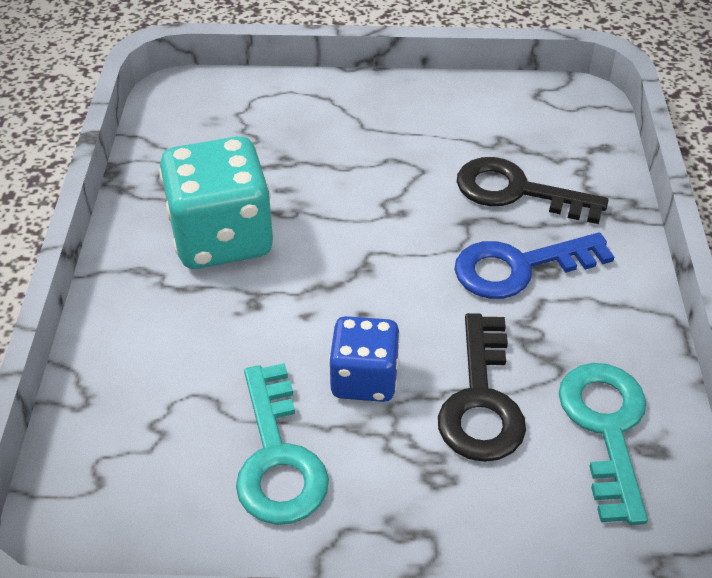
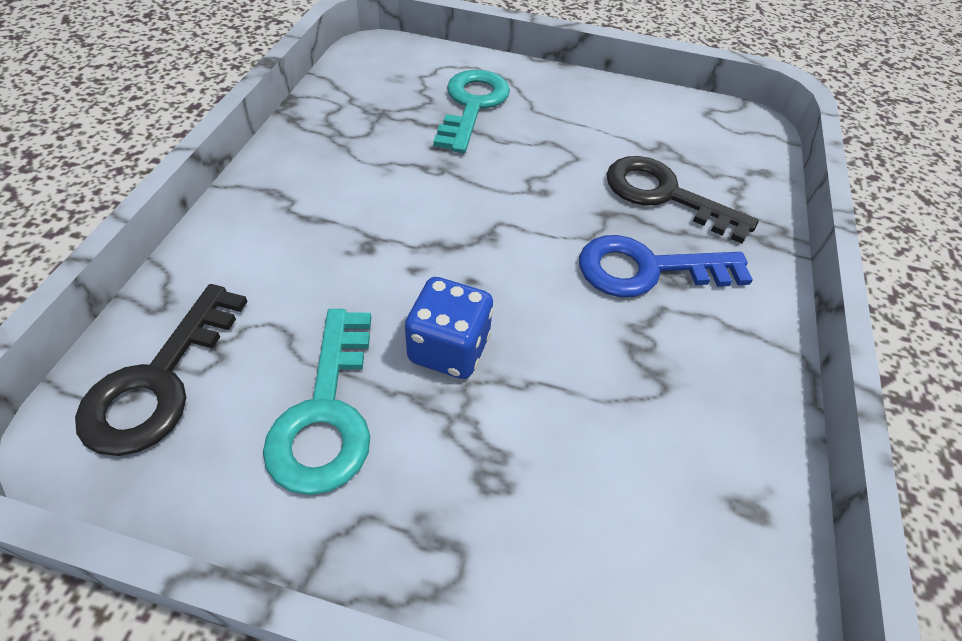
camera: 10 degrees right, 5 degrees up
turquoise dice [159,136,273,269] -> none
black key [438,313,526,462] -> black key moved to [75,284,248,456]
turquoise key [559,363,648,525] -> turquoise key moved to [433,70,510,153]

